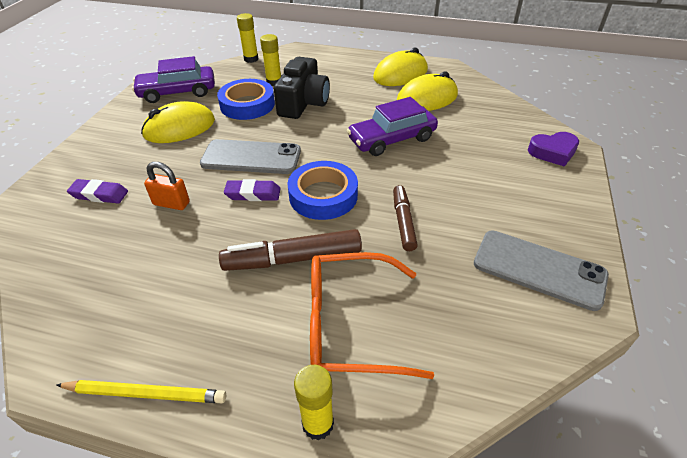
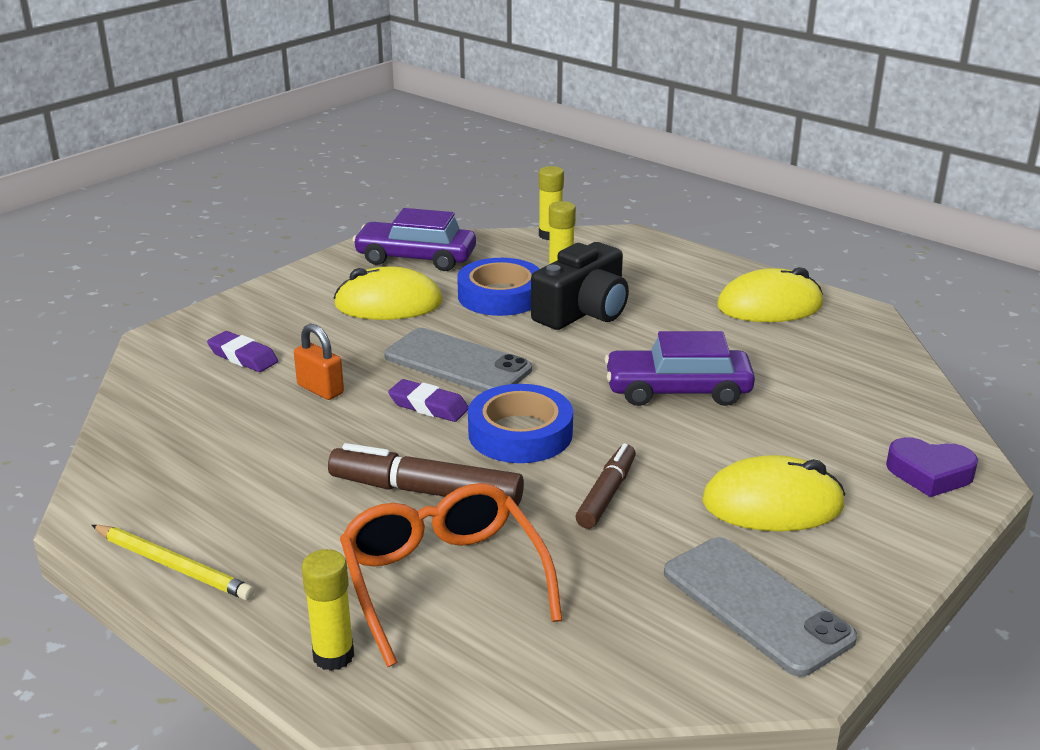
camera: 25 degrees right, 15 degrees down
orange glasses [310,252,434,379] -> orange glasses turned 45 degrees clockwise [340,483,562,667]
yellow mouse [397,71,458,111] -> yellow mouse moved to [702,455,845,531]

